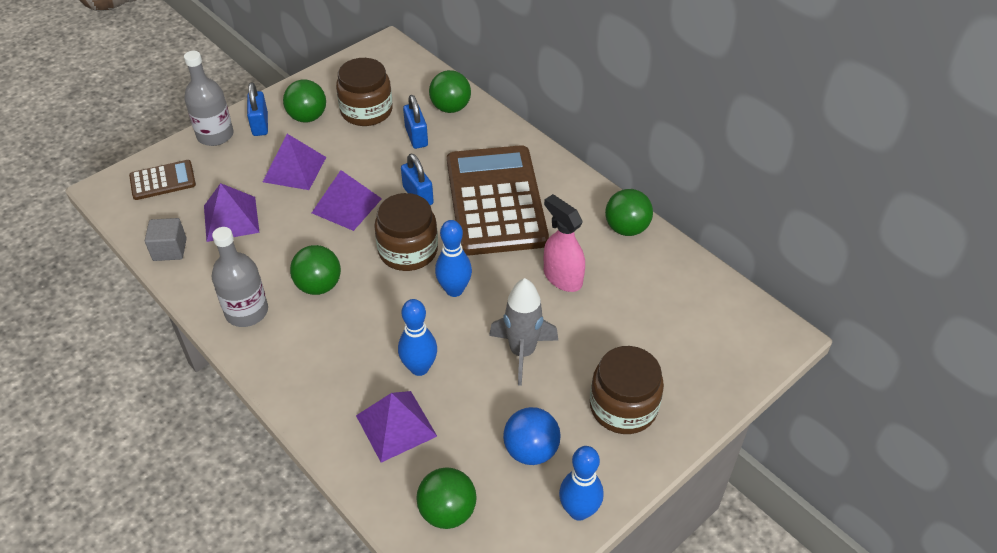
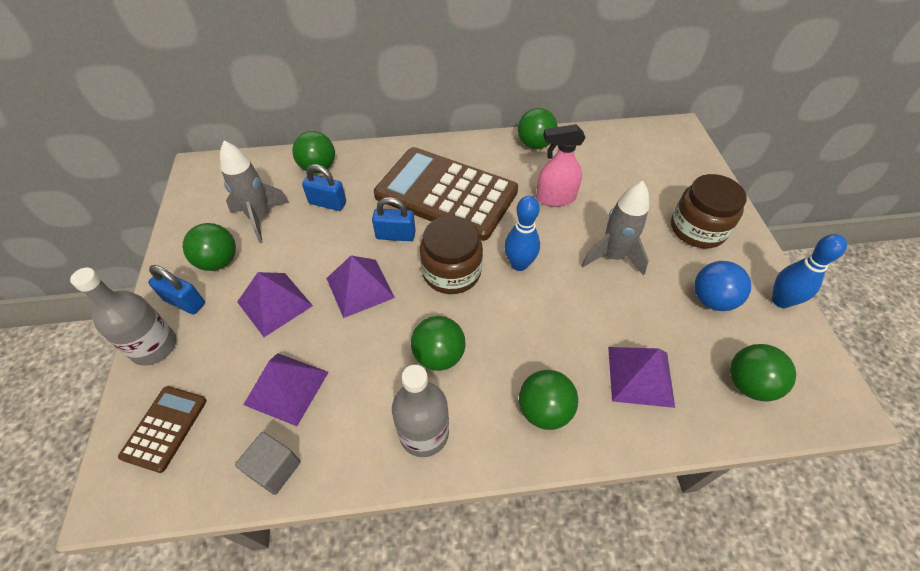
camera: 55 degrees left, 5 degrees up
brown jar [336,58,393,126] -> grey rocket [220,141,289,243]
blue bowling pin [398,299,437,376] -> none
none -> green ball [519,370,578,430]

